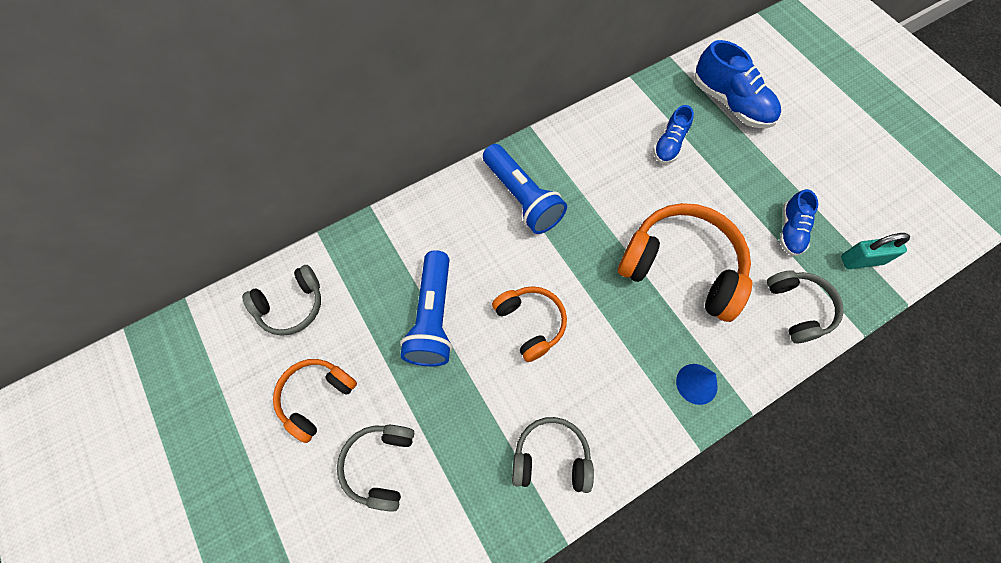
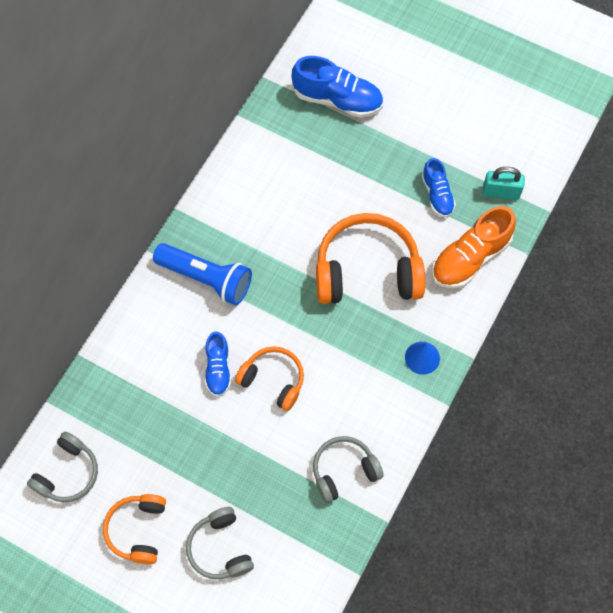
camera: 30 degrees left, 0 degrees up
blue flashlight [400,250,452,366] -> none
blue shoe [653,105,694,164] -> blue shoe moved to [205,331,231,397]
grey headphones [767,270,844,343] -> orange shoe [432,206,516,289]
turquoise padlock [841,233,910,269] -> turquoise padlock turned 45 degrees clockwise [483,167,525,200]

